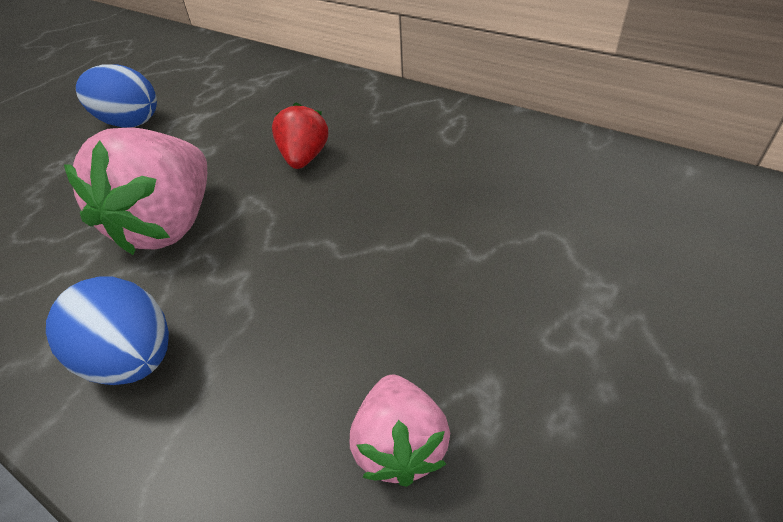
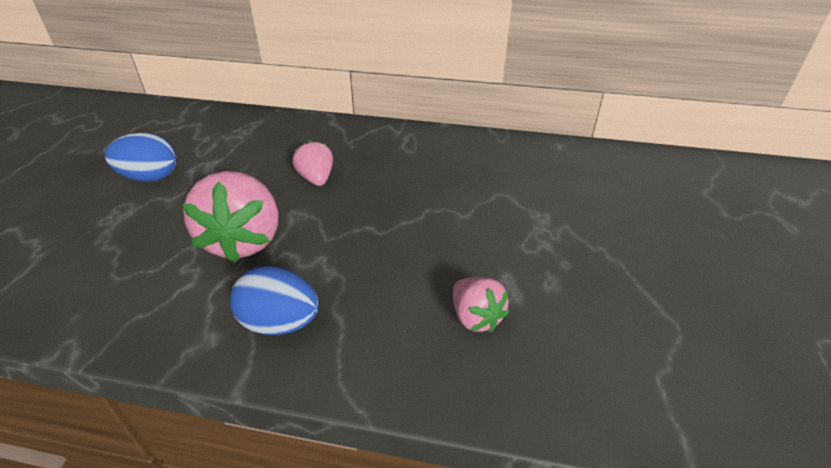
camera: 25 degrees left, 5 degrees down
red strawberry [272,102,328,169] -> pink strawberry [292,140,333,186]

